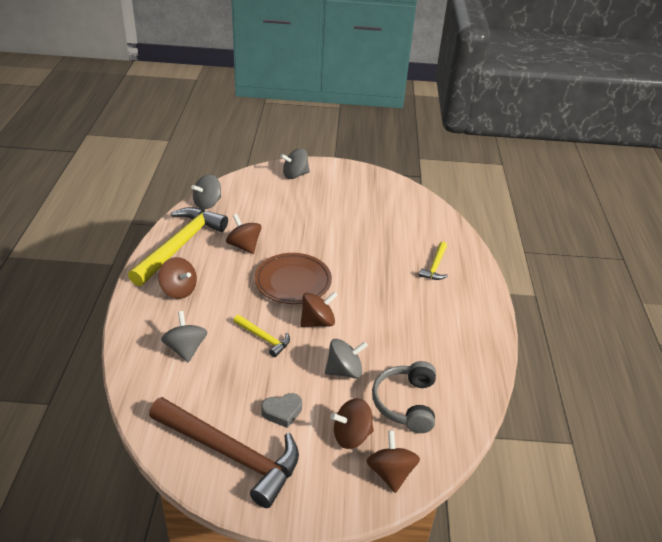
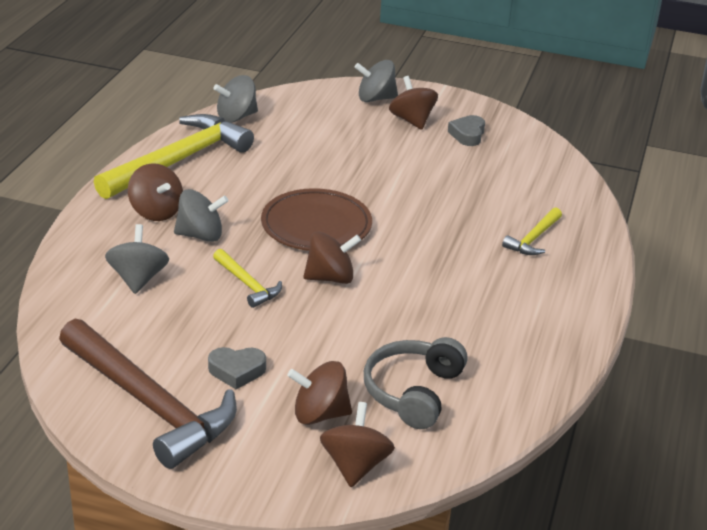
camera: 15 degrees right, 5 degrees down
brown spinning top [226,214,261,254] -> brown spinning top moved to [389,76,438,130]
grey spinning top [325,339,368,378] -> grey spinning top moved to [174,189,228,242]
none -> grey heart [448,115,485,146]

